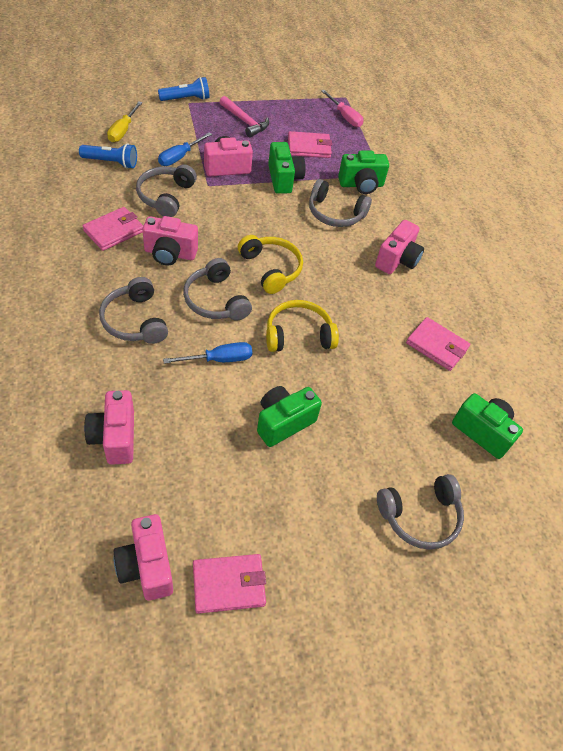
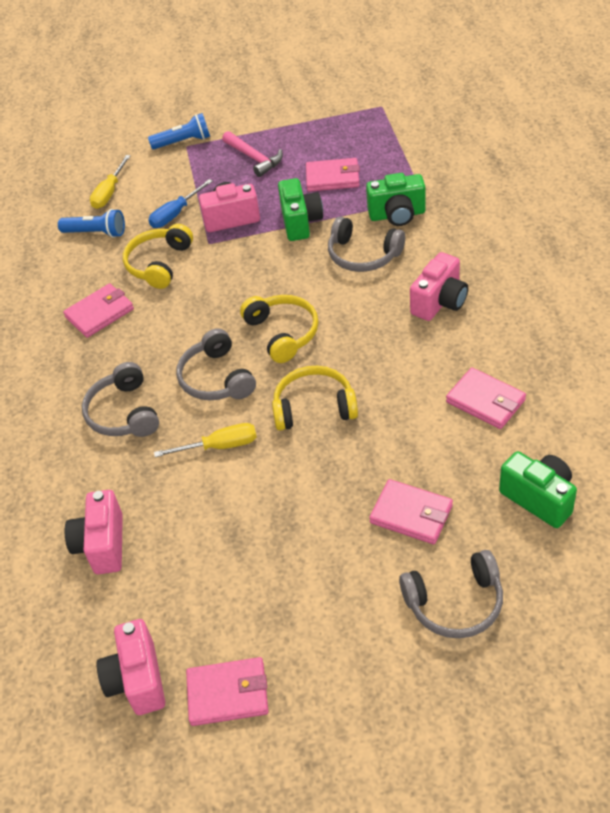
camera: 15 degrees right, 5 degrees down
grey headphones [136,164,197,217] -> yellow headphones [123,224,193,289]
pink camera [142,216,198,266] -> none
blue screwdriver [163,342,252,364] -> yellow screwdriver [154,423,257,457]
green camera [257,386,322,447] -> none
pink screwdriver [321,90,363,127] -> none
none -> pink wallet [369,479,453,544]

